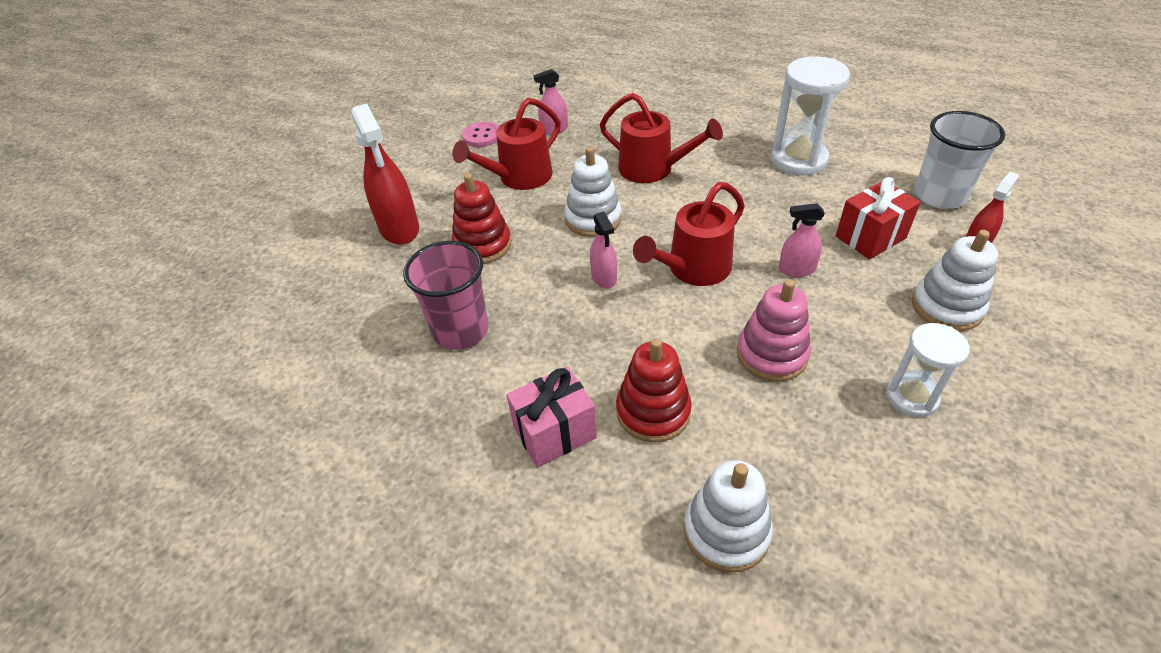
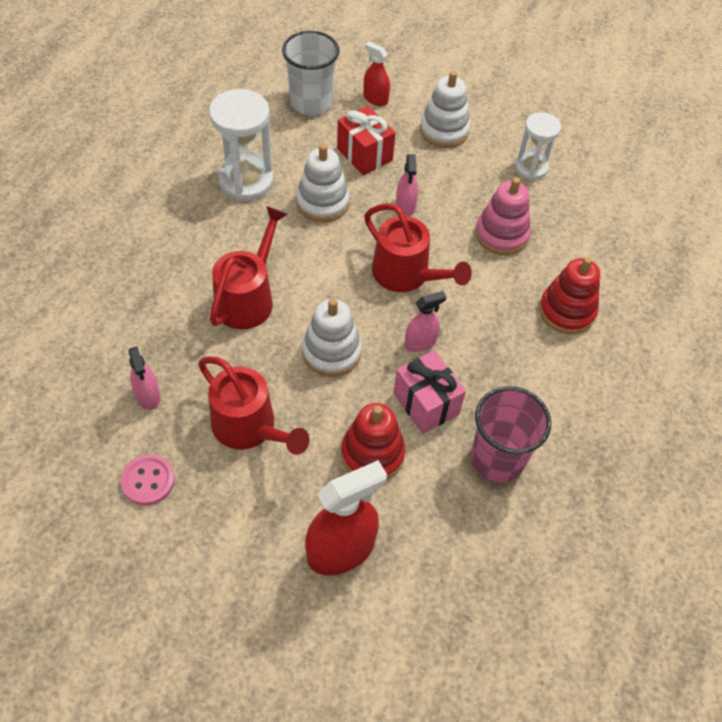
camera: 100 degrees left, 10 degrees up
pink gift [506,366,597,467] -> pink gift moved to [393,350,466,434]
white stacking toy [684,460,773,573] -> white stacking toy moved to [296,144,350,222]

